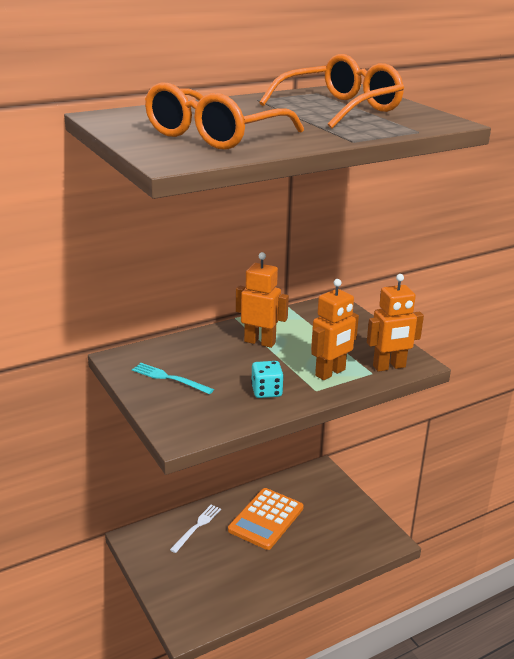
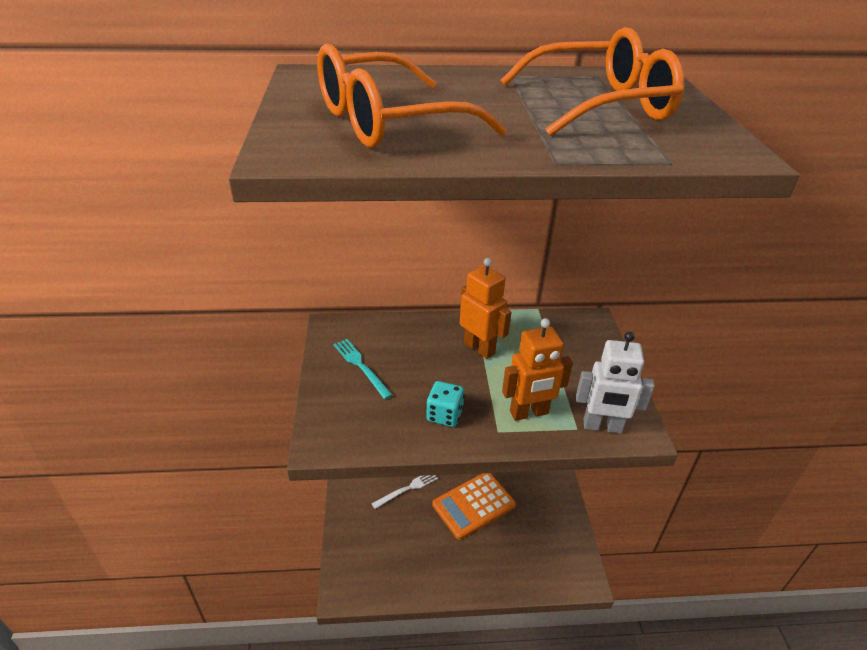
camera: 25 degrees right, 10 degrees up
orange robot [367,274,424,372] -> white robot [576,332,654,434]

